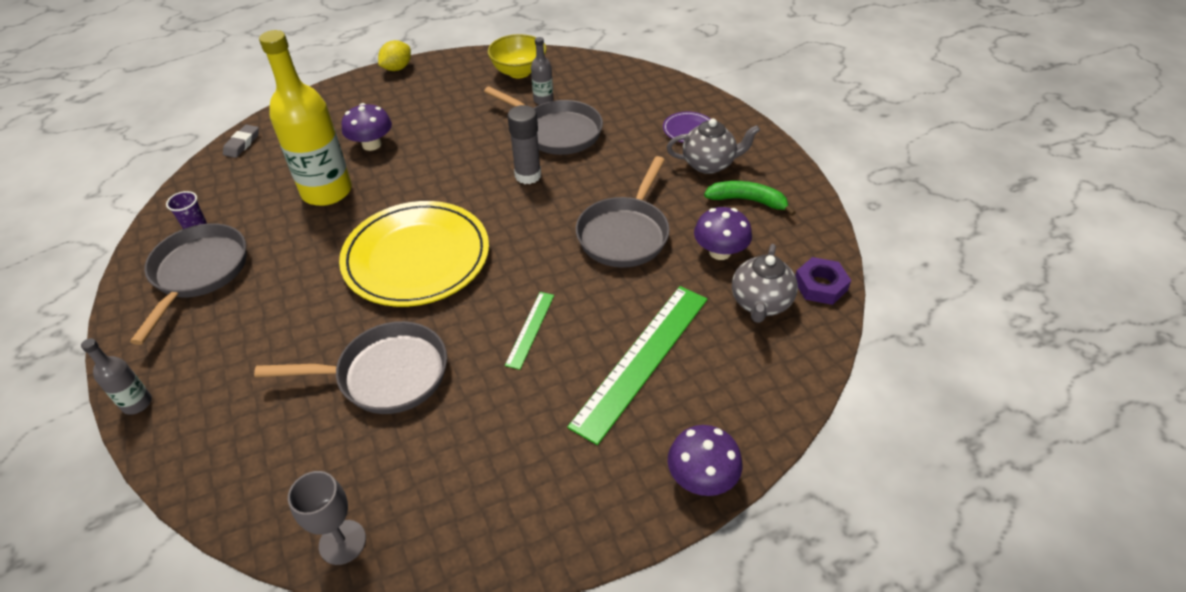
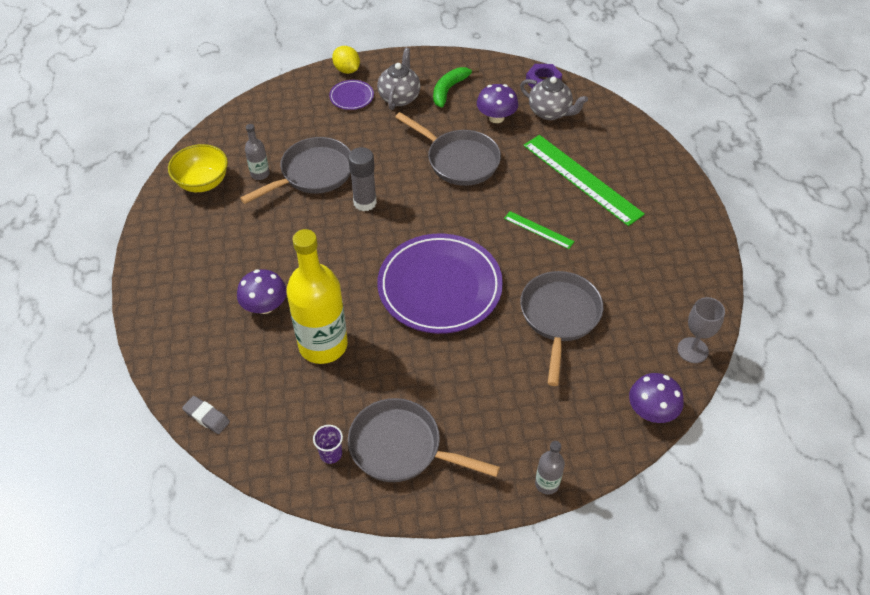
camera: 75 degrees left, 5 degrees up
yellow plate [339,201,489,307] -> purple plate [377,234,503,334]
yellow lemon [378,40,411,71] -> yellow lemon moved to [332,46,360,74]
purple mushroom [668,425,742,496] -> purple mushroom moved to [629,373,684,423]

